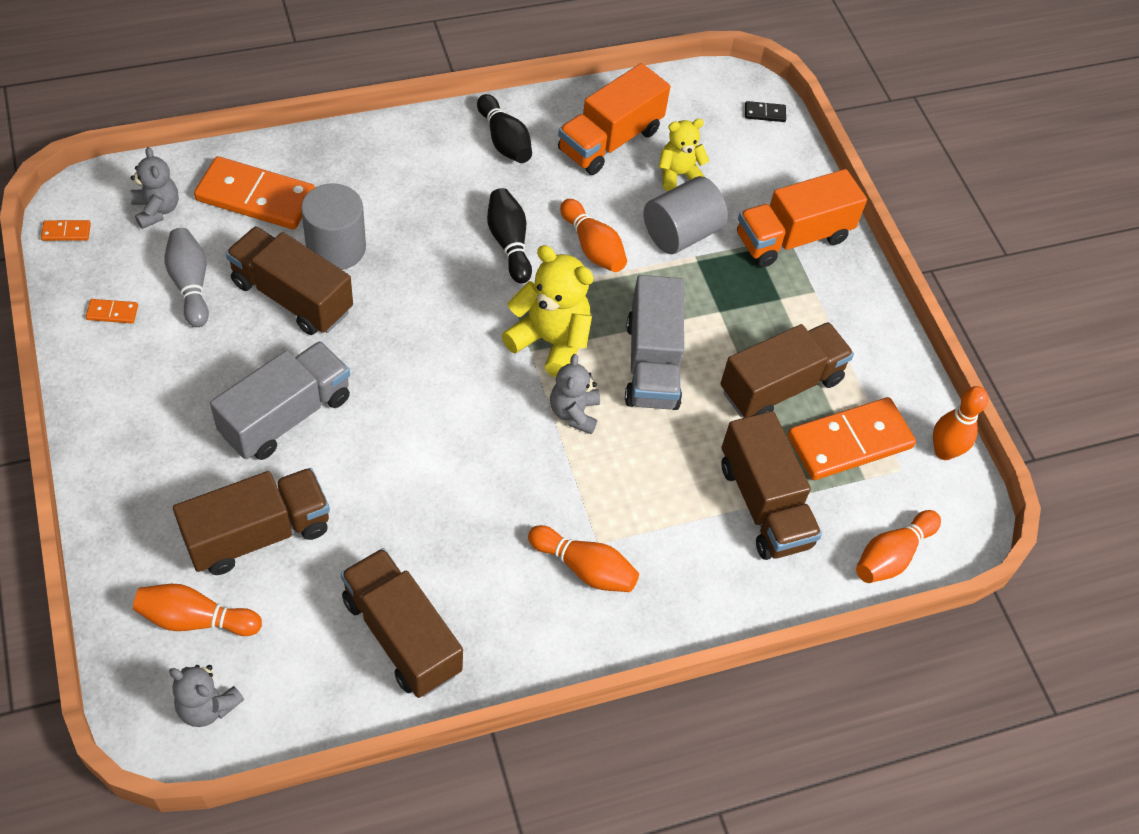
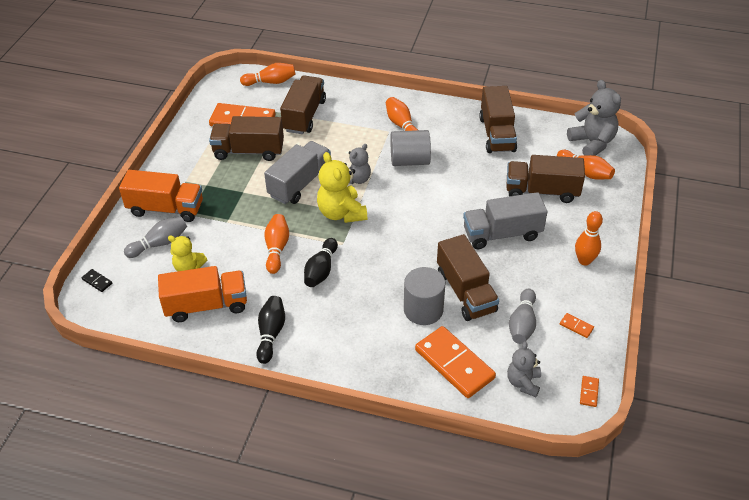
camera: 140 degrees left, 10 degrees down
orange domino [41,220,91,241] -> orange domino turned 75 degrees clockwise [580,376,599,407]
grey teddy bear [169,665,244,727] -> grey teddy bear [567,80,621,156], size x1.60
grey cylinder [644,176,728,254] -> grey cylinder moved to [390,130,431,166]
orange bowling pin [933,386,988,460] -> orange bowling pin moved to [575,211,603,266]
none -> grey bowling pin [124,217,187,258]

